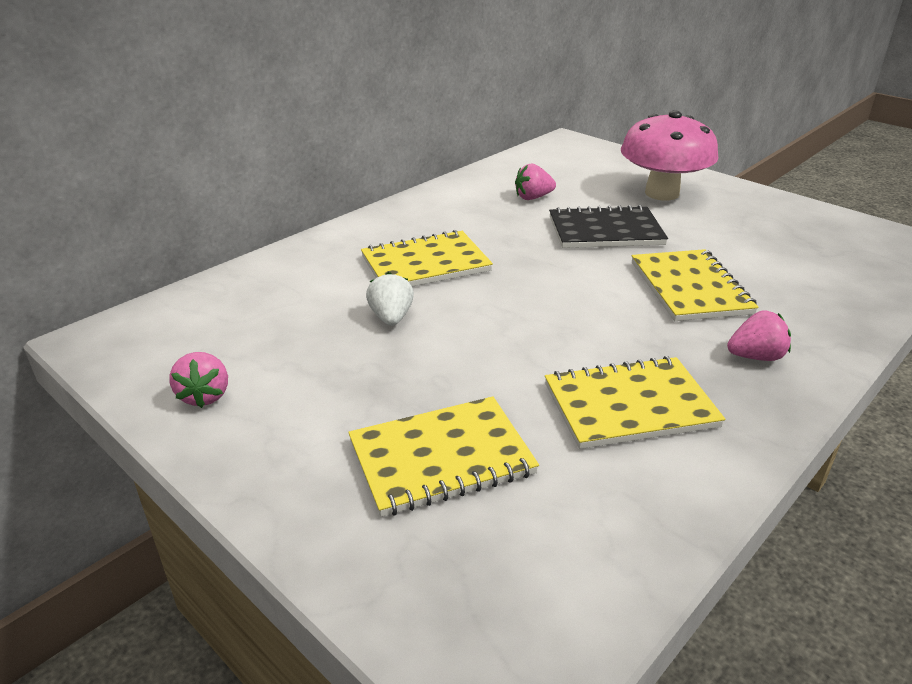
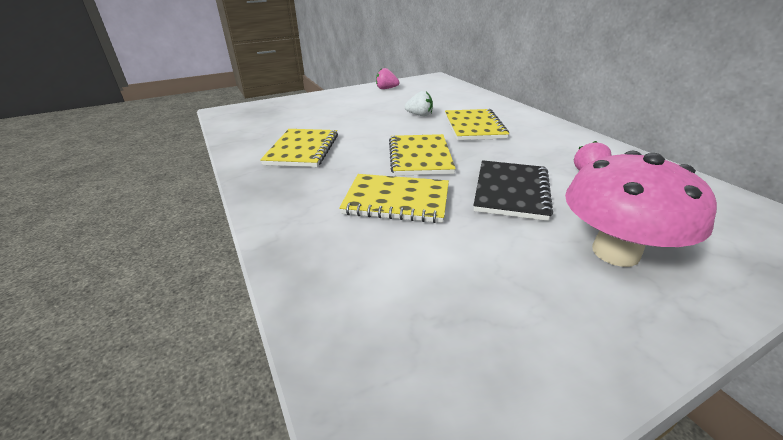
camera: 110 degrees right, 0 degrees up
yellow notebook [348,396,539,517] -> yellow notebook moved to [389,134,456,176]
pink strawberry [727,310,791,361] -> none

